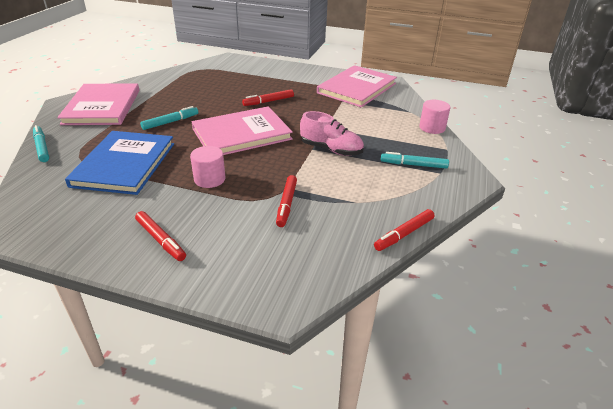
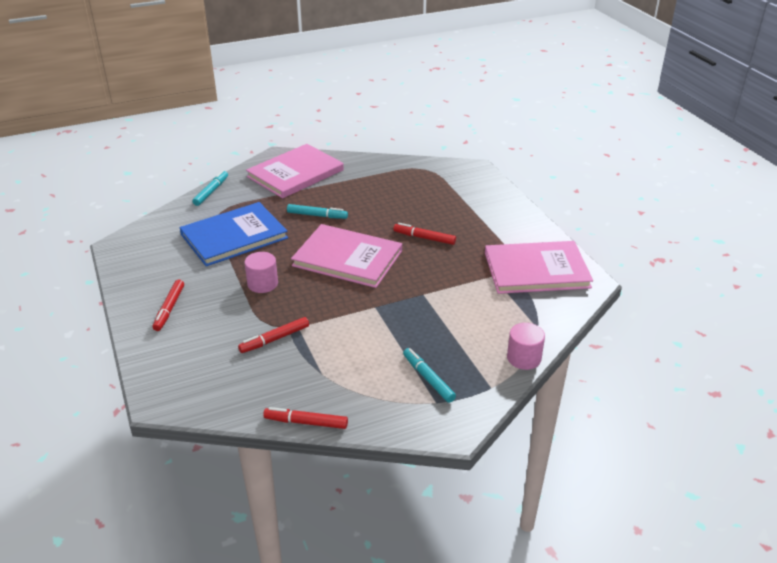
camera: 50 degrees right, 0 degrees up
pink shoe [300,111,364,156] -> none

